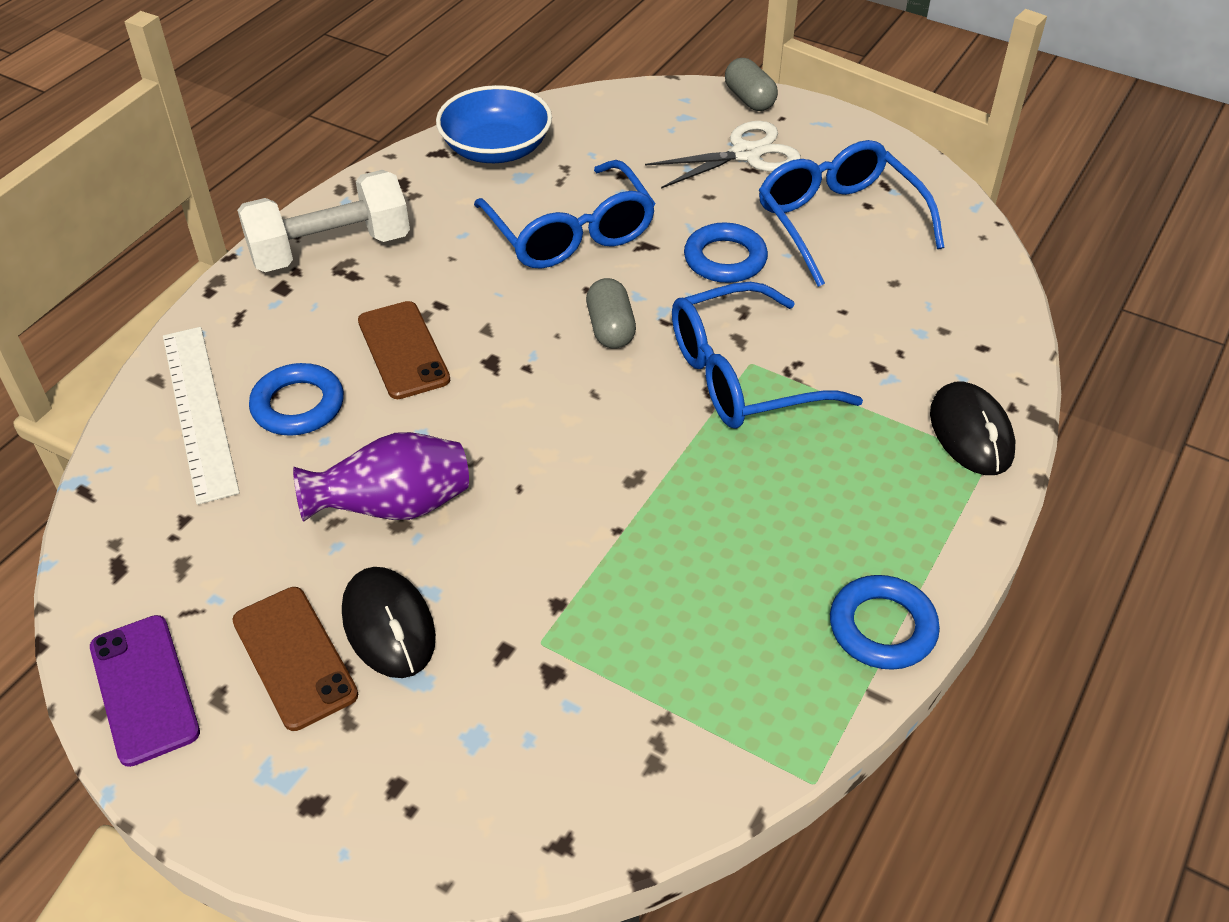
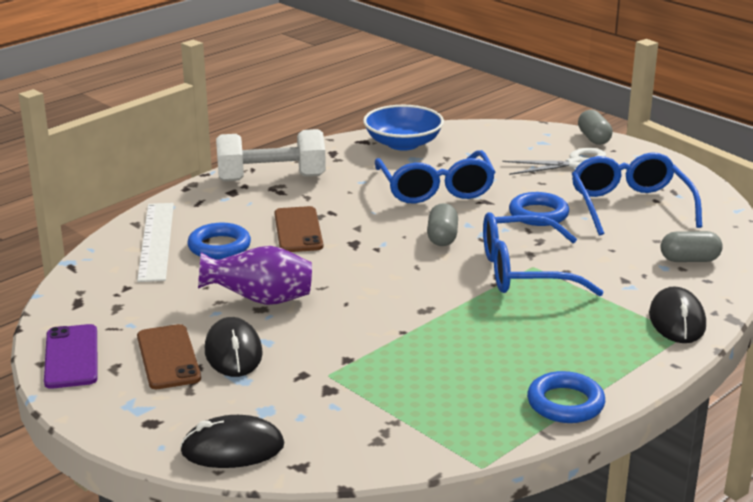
camera: 15 degrees right, 20 degrees down
none -> black mouse [180,415,285,468]
none -> grey capsule [661,231,723,262]

